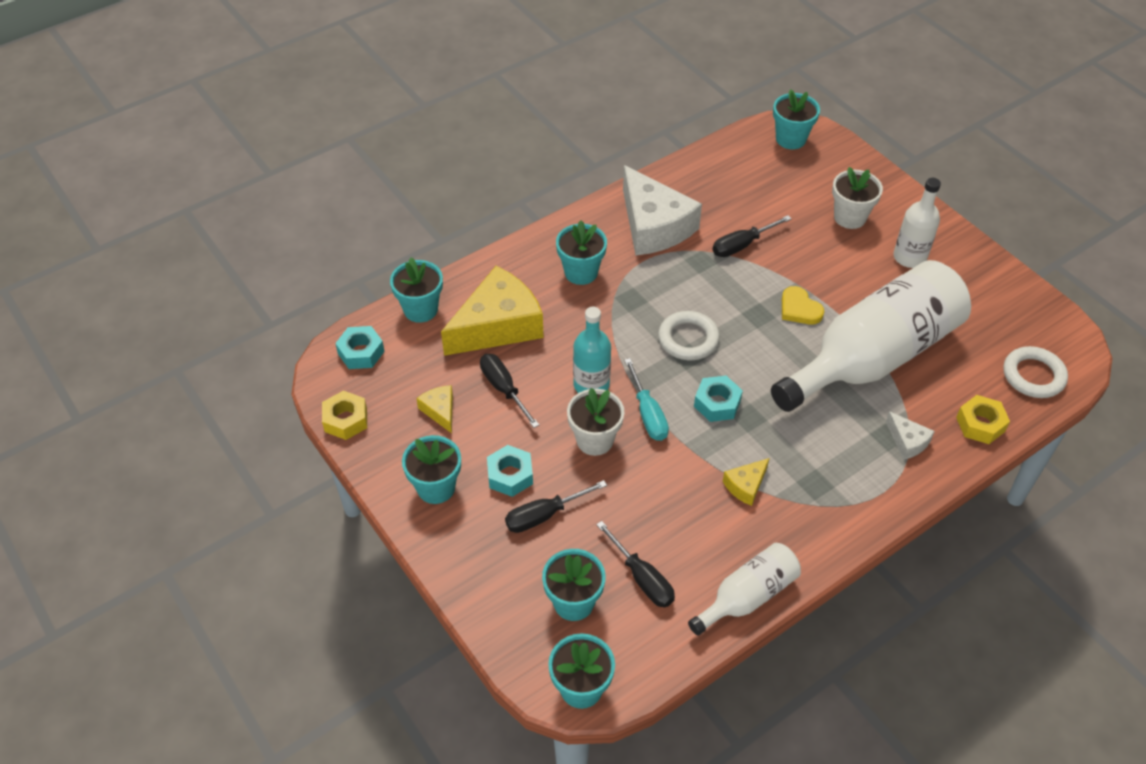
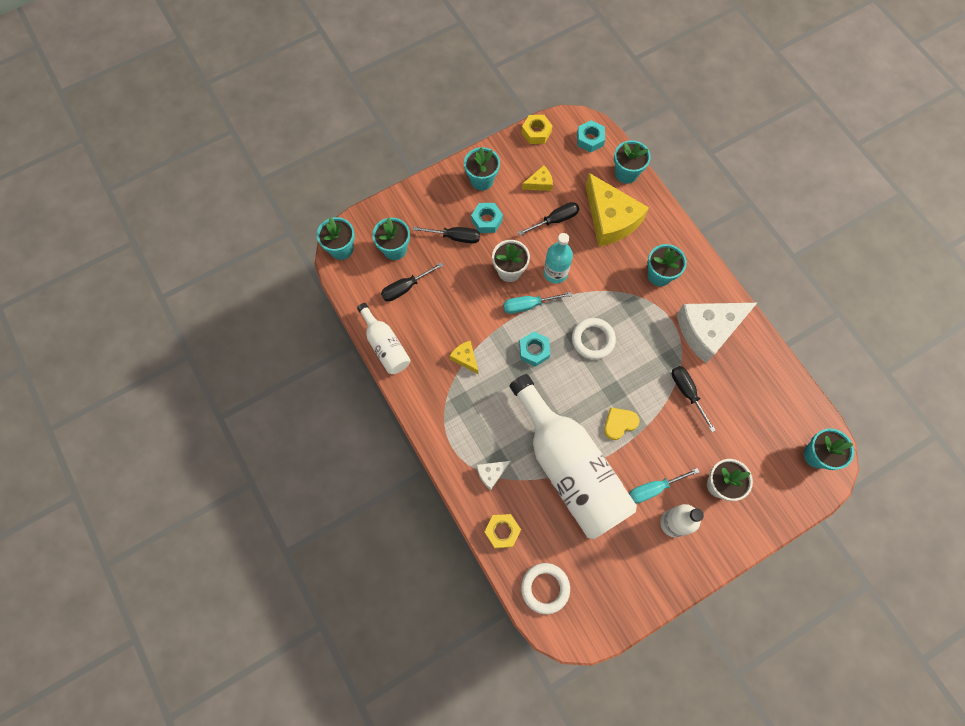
camera: 95 degrees right, 20 degrees up
black screwdriver [505,480,607,533] -> black screwdriver turned 120 degrees clockwise [413,226,480,244]
none -> turquoise screwdriver [629,468,699,503]

